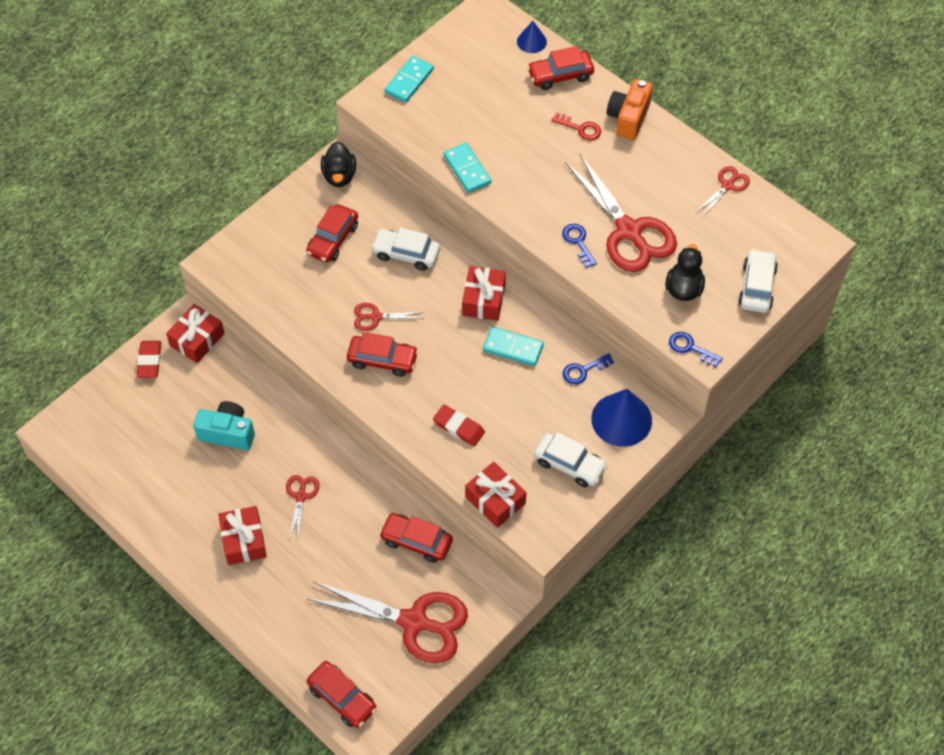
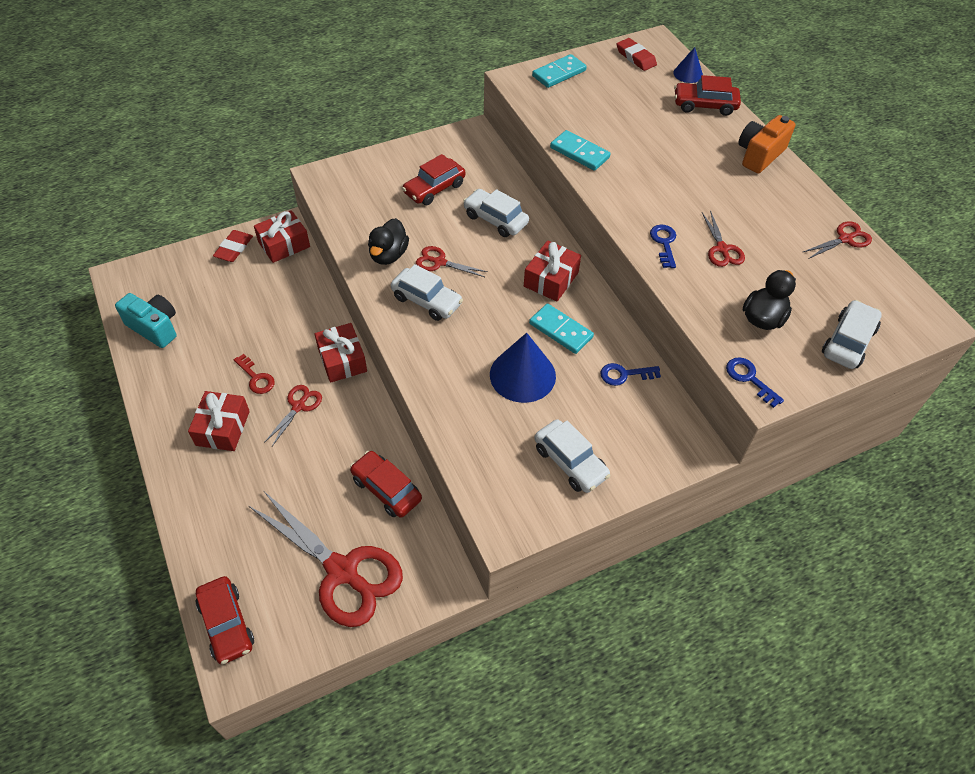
camera: 20 degrees right, 5 degrees down
turquoise camera [193,401,255,450] -> turquoise camera moved to [115,293,177,348]
black duck [321,141,356,187] -> black duck moved to [368,218,409,265]
red car [347,332,419,377] -> white car [391,264,463,321]
red eraser [433,405,485,446] -> red eraser moved to [617,38,657,71]
turquoise domino [443,143,491,193] -> turquoise domino turned 45 degrees counterclockwise [550,130,610,171]
red gift [465,462,527,528] -> red gift moved to [315,323,367,383]
red key [551,113,601,141] -> red key moved to [234,354,275,394]
red scissors [565,154,677,272] -> red scissors [702,210,745,267], size x0.47
blue cone [591,389,652,447] -> blue cone moved to [490,333,556,403]

